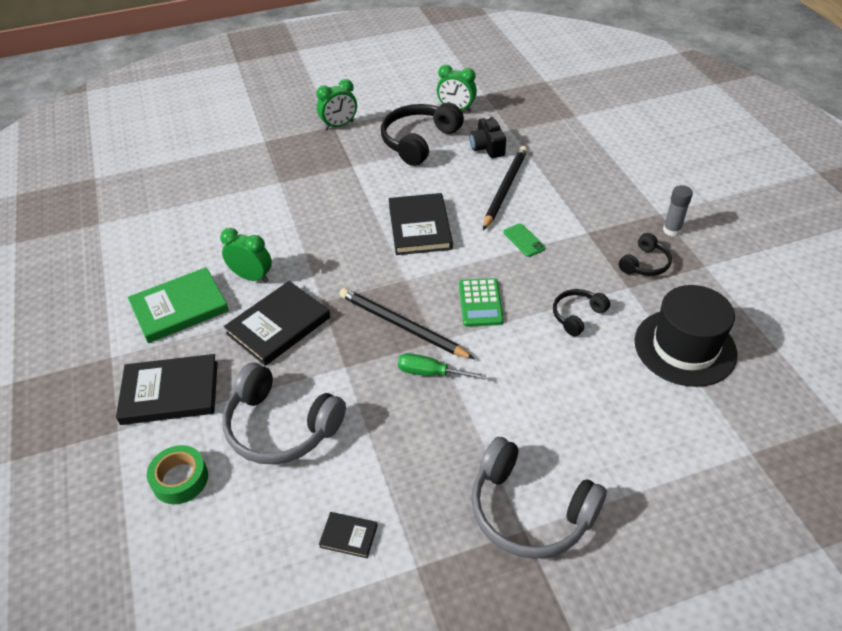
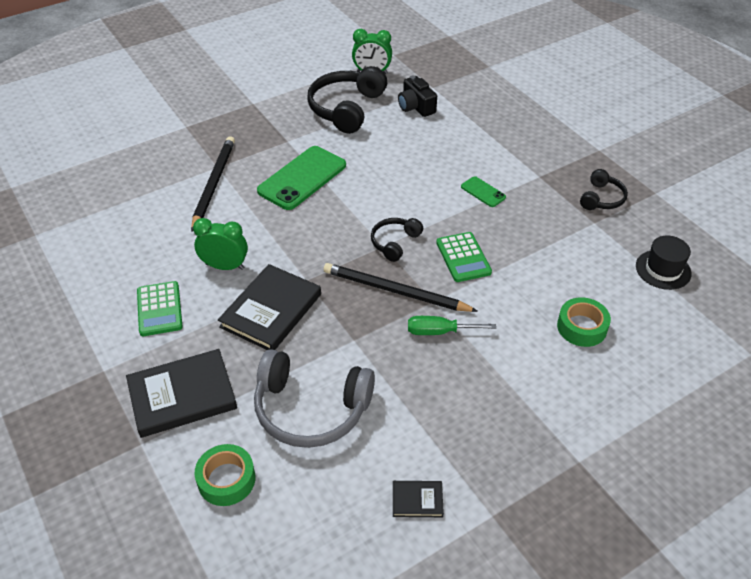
camera: 15 degrees left, 0 degrees up
green book [128,267,229,343] -> green calculator [137,281,183,336]
green clock [316,79,357,130] -> none
black book [389,193,453,255] -> none
grey headphones [471,437,607,559] -> none
black pencil [483,146,528,230] -> black pencil moved to [191,136,235,232]
black headphones [553,289,610,336] -> black headphones moved to [371,218,423,262]
black hat [635,285,738,387] -> black hat [636,235,692,290], size x0.58
grey glue stick [663,185,693,236] -> none
none -> green phone [257,146,346,210]
none -> green tape [557,297,611,347]

